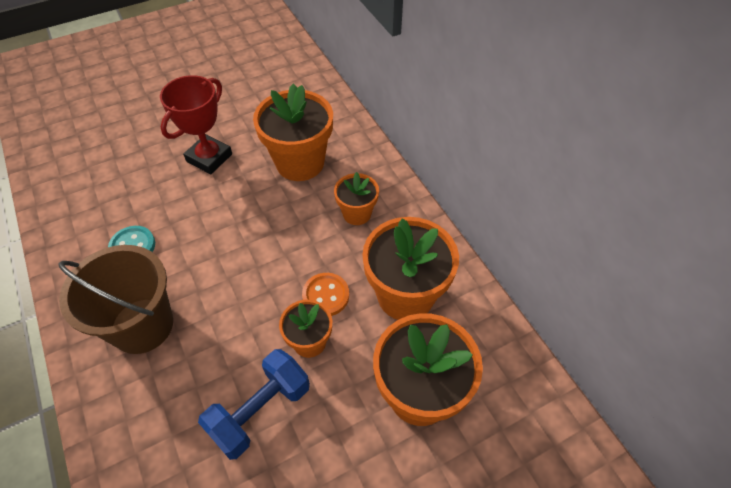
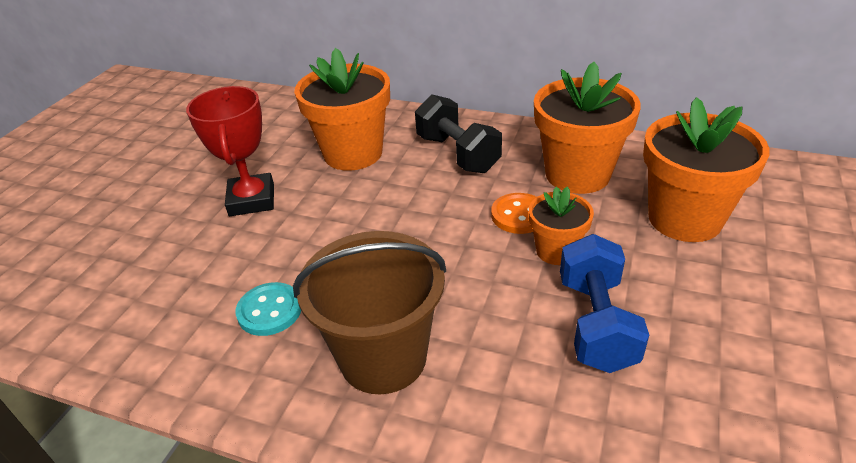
camera: 40 degrees left, 15 degrees down
orange flower pot [334,172,379,225] -> black dumbbell [415,95,502,173]

